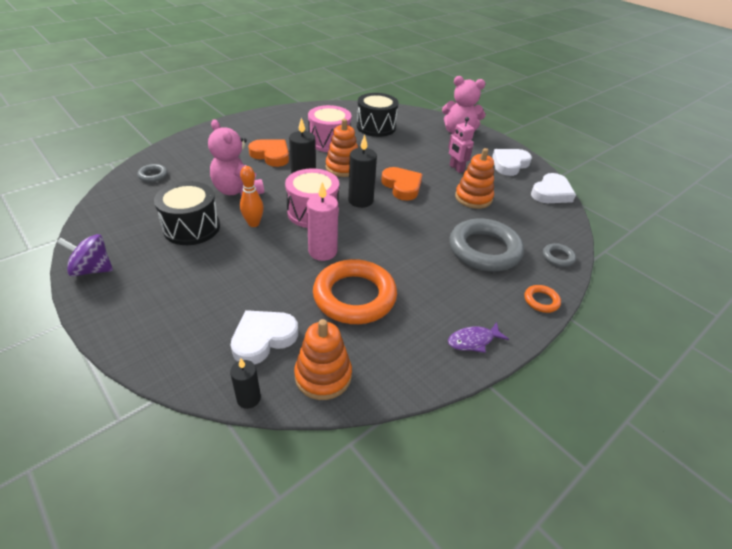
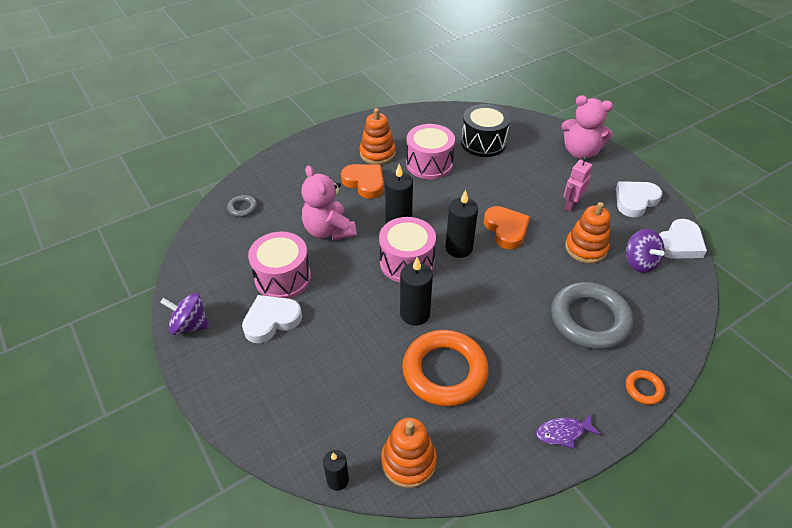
camera: 10 degrees right, 5 degrees up
black drum [154,181,220,245] -> pink drum [248,232,311,299]
white heart [231,310,298,365] -> white heart moved to [242,295,302,343]
orange bowling pin [240,166,264,227] -> none
pink candle [307,182,338,261] -> black candle [400,257,433,326]
orange stacking toy [326,119,358,177] -> orange stacking toy moved to [360,108,396,165]
pink robot [448,117,475,173] -> pink robot turned 60 degrees clockwise [564,156,593,212]
grey ring [543,243,576,267] -> none
none -> purple spinning top [626,229,665,273]

